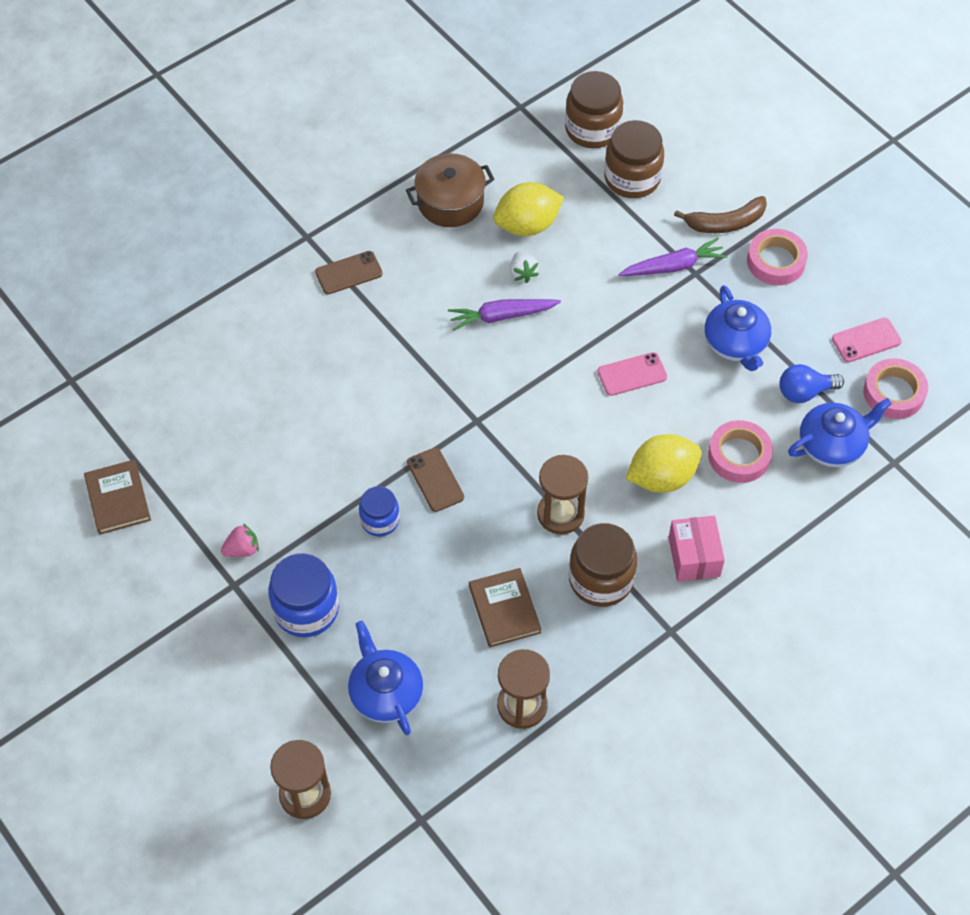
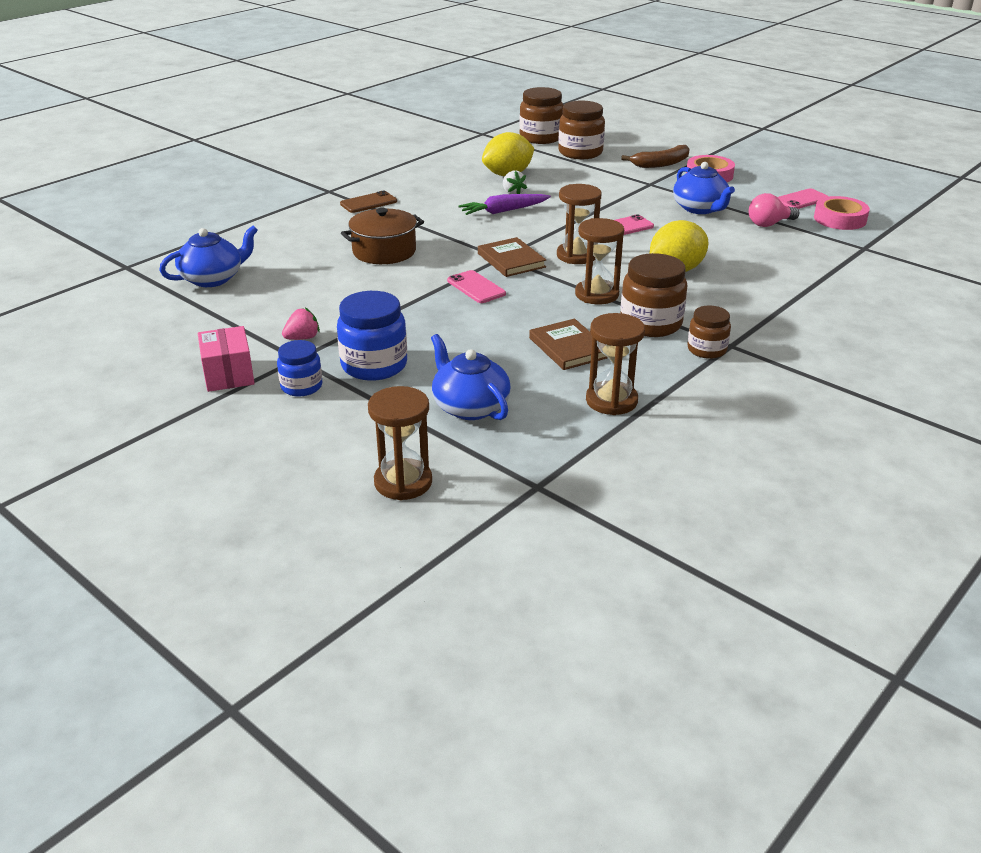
camera: 10 degrees left, 25 degrees down
brown book [84,459,151,535] -> brown book moved to [478,237,546,277]
blue jar [359,486,399,536] -> blue jar moved to [277,340,322,397]
brown pot [406,153,494,227] -> brown pot moved to [341,208,424,264]
brown phone [407,448,464,512] -> pink phone [447,270,506,303]
purple carrot [619,238,727,276] -> none
pink box [668,516,725,582] -> pink box moved to [198,326,255,392]
pink tape [708,420,773,483] -> none
blue light bulb [779,364,844,403] -> pink light bulb [749,193,799,227]
blue teapot [788,398,892,467] -> blue teapot moved to [159,226,258,287]
none -> brown hourglass [557,184,602,264]
none -> brown jar [687,305,731,359]

